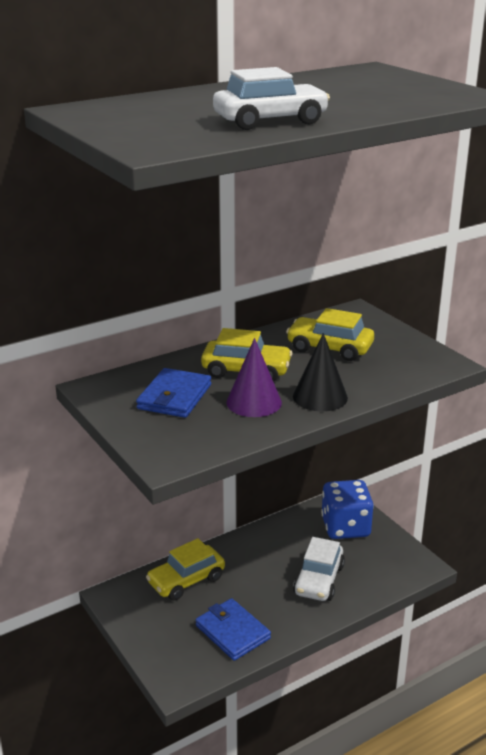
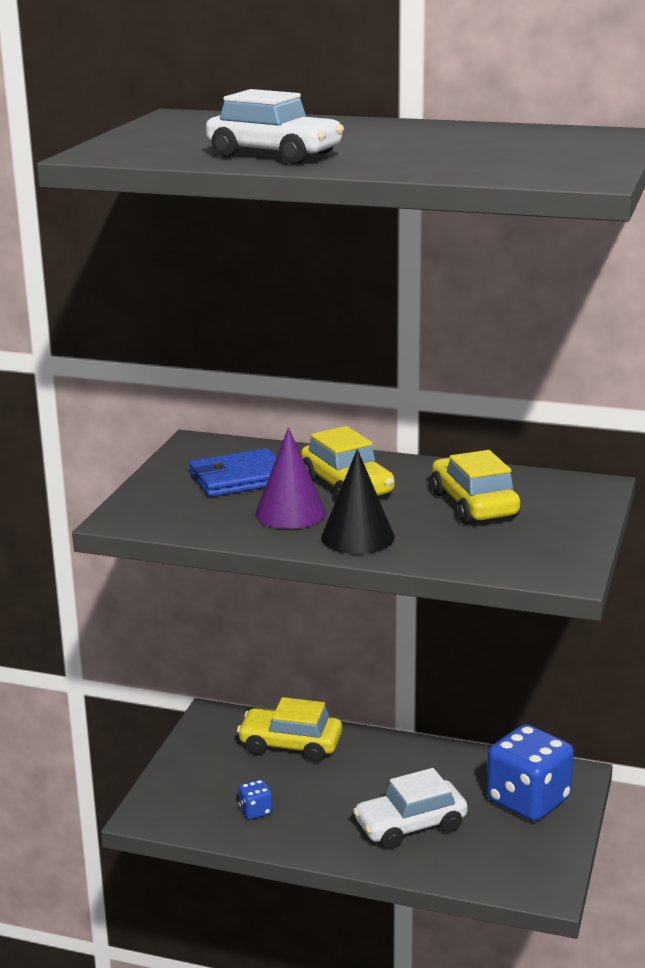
camera: 50 degrees right, 5 degrees down
blue wallet [196,598,271,661] -> blue dice [239,779,273,819]

